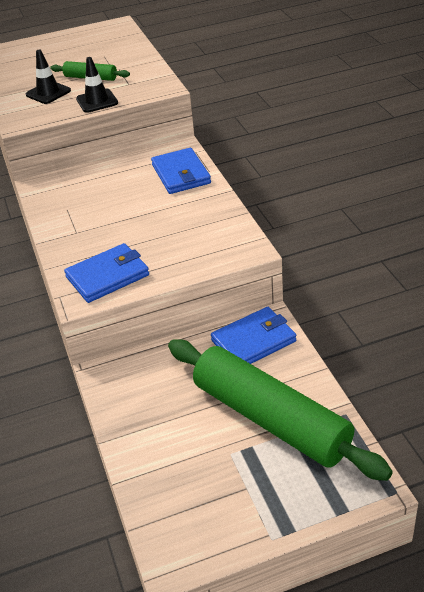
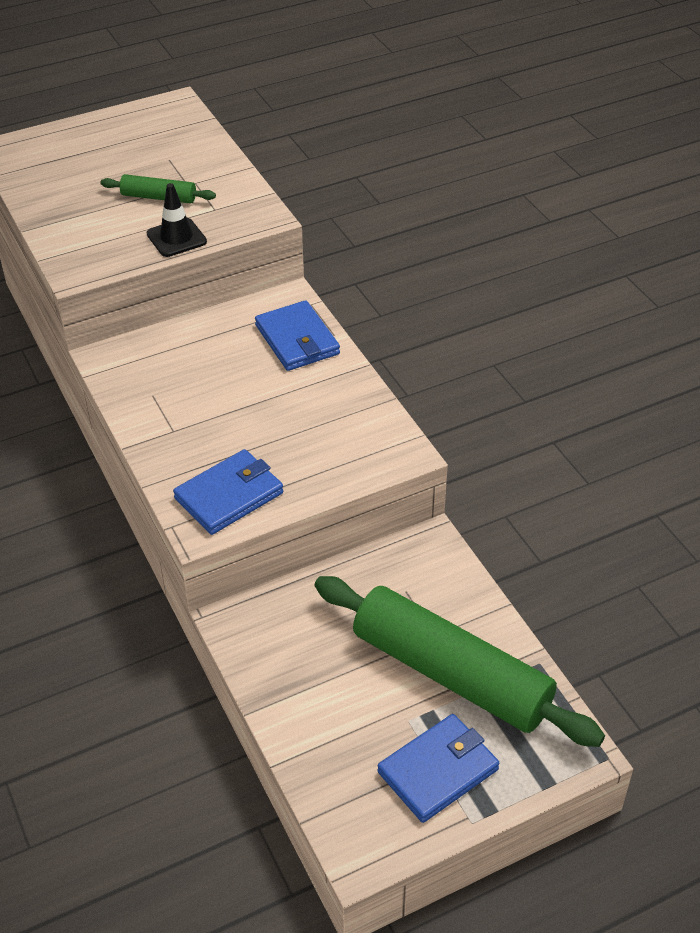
camera: 10 degrees left, 5 degrees up
black traffic cone [26,50,71,104] -> none
blue wallet [211,307,296,364] -> blue wallet moved to [377,714,500,823]

